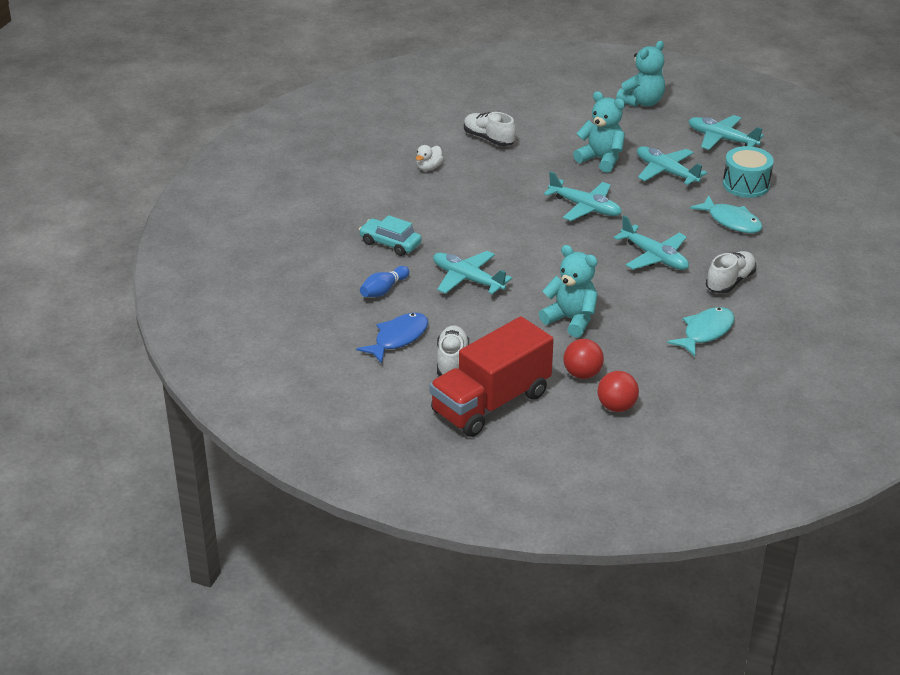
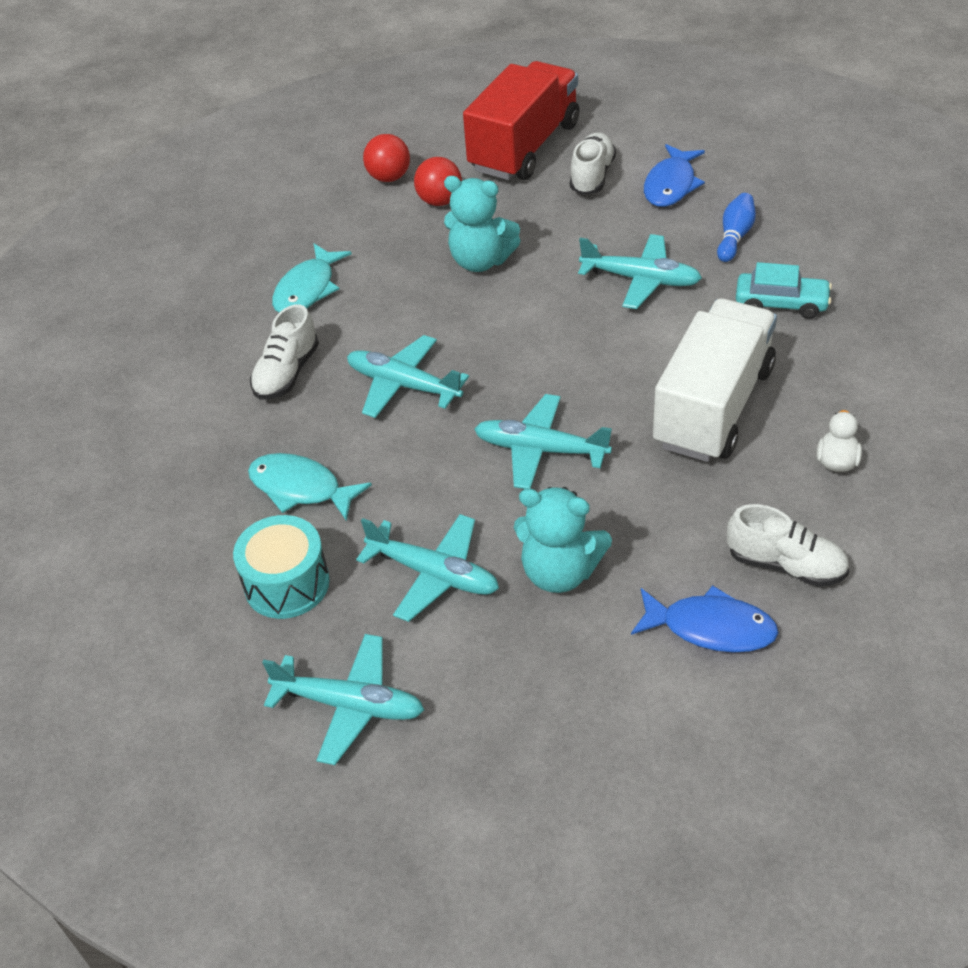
camera: 165 degrees right, 10 degrees up
white shoe [437,325,469,376] -> white shoe turned 150 degrees counterclockwise [570,132,616,195]
turquoise teddy bear [616,41,665,107] -> none
none -> blue fish [631,585,779,653]
none -> white truck [653,298,777,462]

